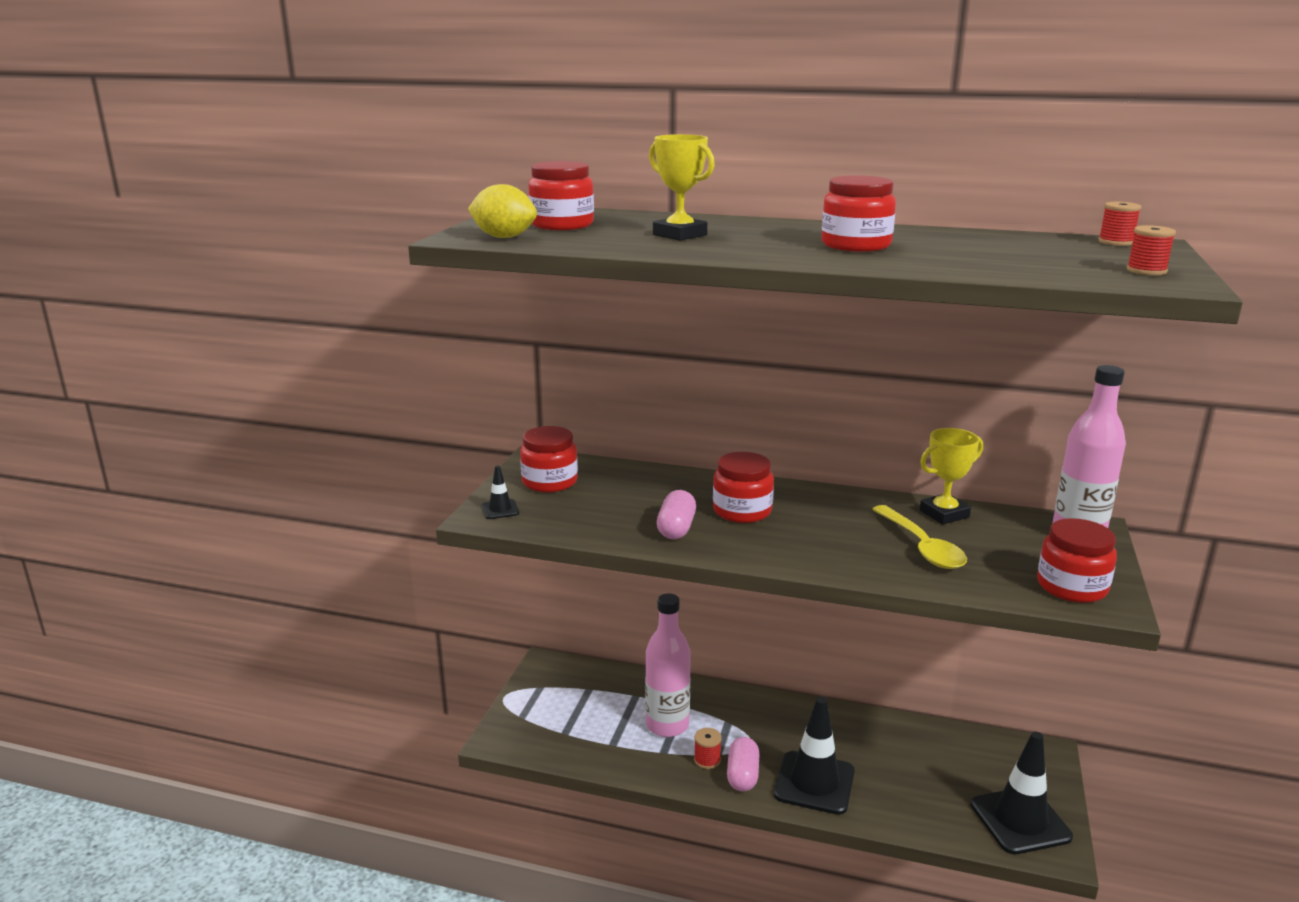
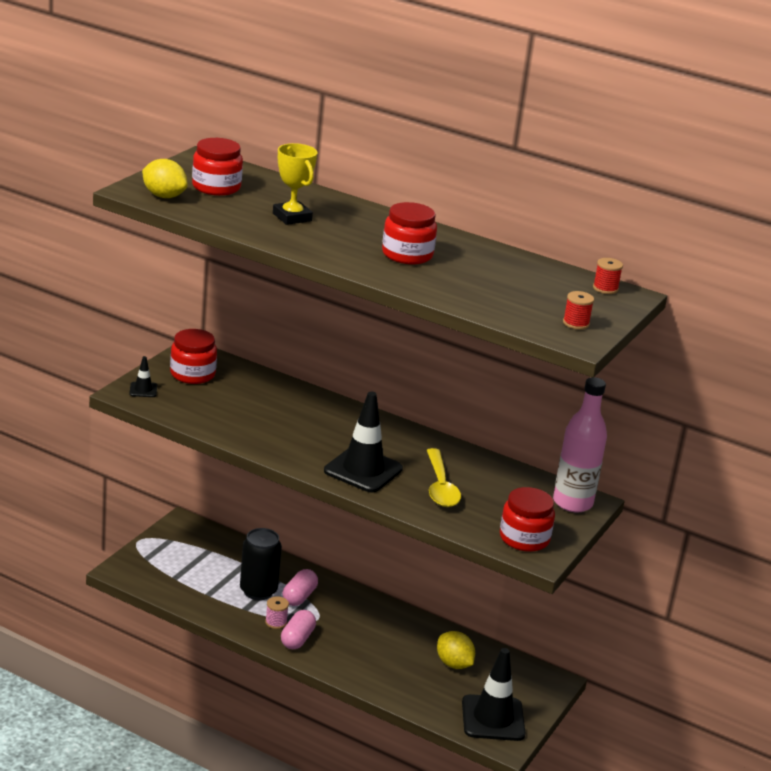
camera: 10 degrees right, 5 degrees up
pink bottle [645,593,691,737] -> black can [240,528,282,600]
pink capsule [657,490,696,539] -> pink capsule moved to [283,569,318,606]
red spool [694,728,722,769] -> pink spool [265,596,289,629]
red jar [713,452,774,523] -> none
black traffic cone [774,697,855,815] -> black traffic cone moved to [324,392,403,493]
yellow trophy [920,428,983,524] -> none
none -> yellow lemon [437,631,475,669]

